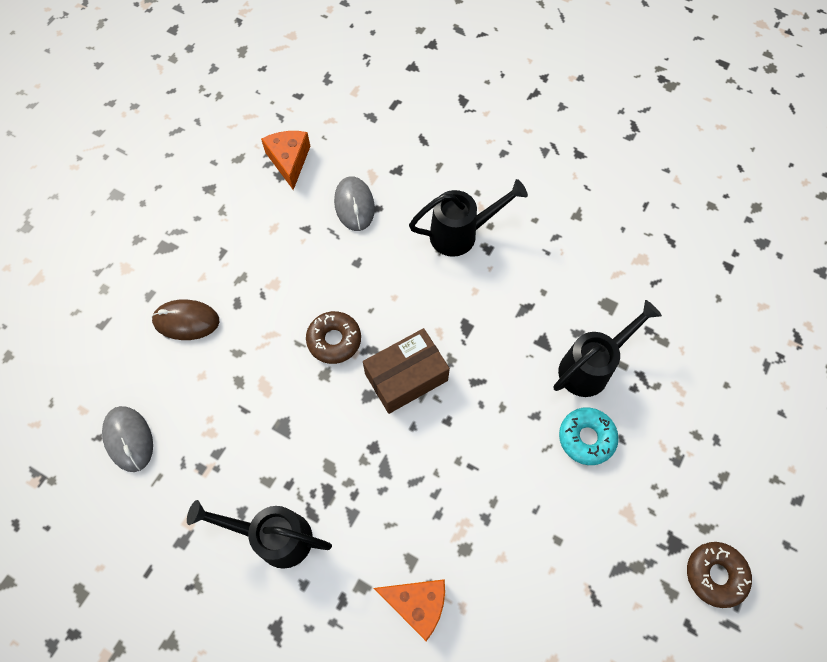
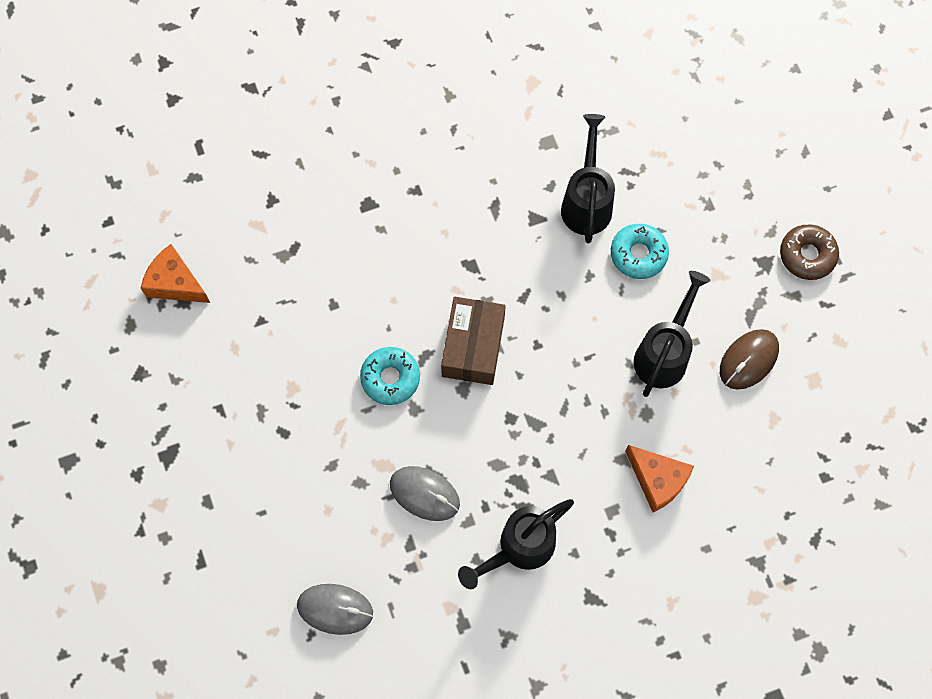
camera: 50 degrees left, 5 degrees up
brown mouse [151,300,219,340] -> brown mouse moved to [720,329,779,390]
brown donut [306,311,361,364] -> turquoise donut [360,347,420,405]
grey mouse [334,176,375,231] -> grey mouse moved to [390,466,460,521]
orange cheese [374,579,445,641] -> orange cheese turned 75 degrees clockwise [625,445,694,513]
black watering can [409,179,528,257] -> black watering can moved to [634,271,710,397]

